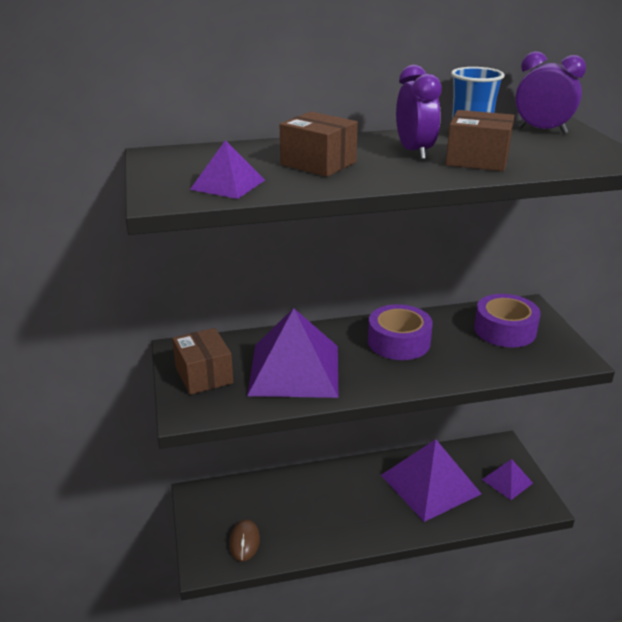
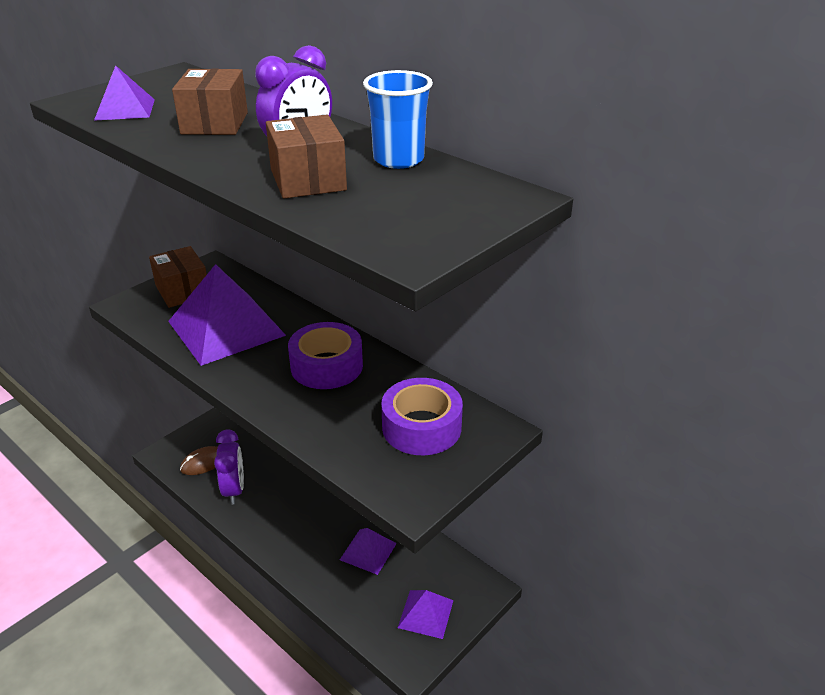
camera: 55 degrees right, 5 degrees up
brown box [172,328,233,395] -> brown box turned 60 degrees counterclockwise [149,246,207,308]
purple pyramid [381,439,481,522] -> purple pyramid [340,528,397,575], size x0.51
purple clock [515,51,586,134] -> purple clock moved to [214,430,244,504]

